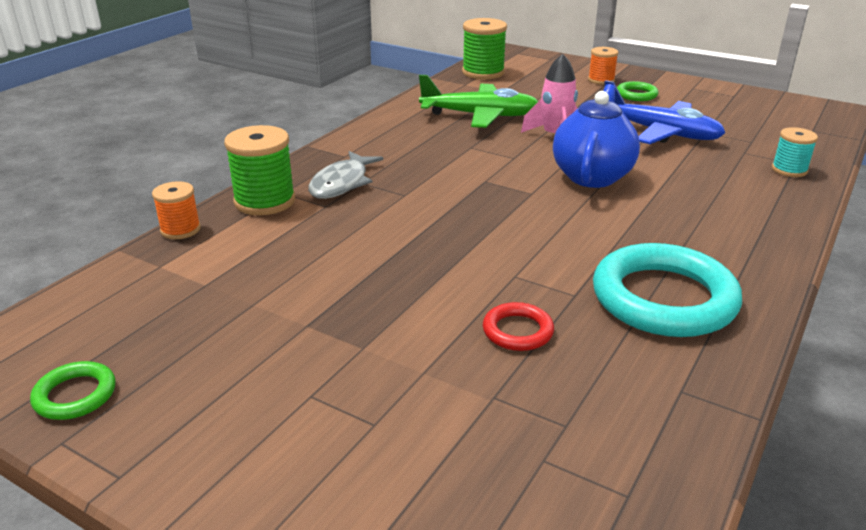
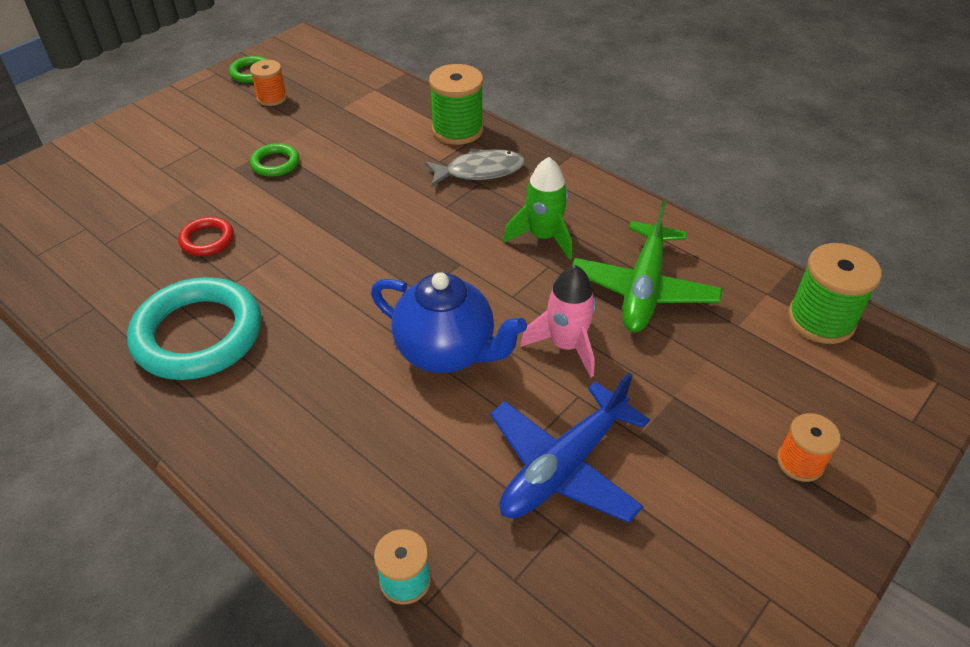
camera: 100 degrees right, 15 degrees up
orange spool [152,181,201,239] -> orange spool moved to [250,60,287,106]
grey fish [308,151,383,199] -> grey fish turned 135 degrees clockwise [425,148,525,186]
green ring [617,81,659,101] -> green ring moved to [250,143,299,177]
none -> green rocket [503,157,572,260]

